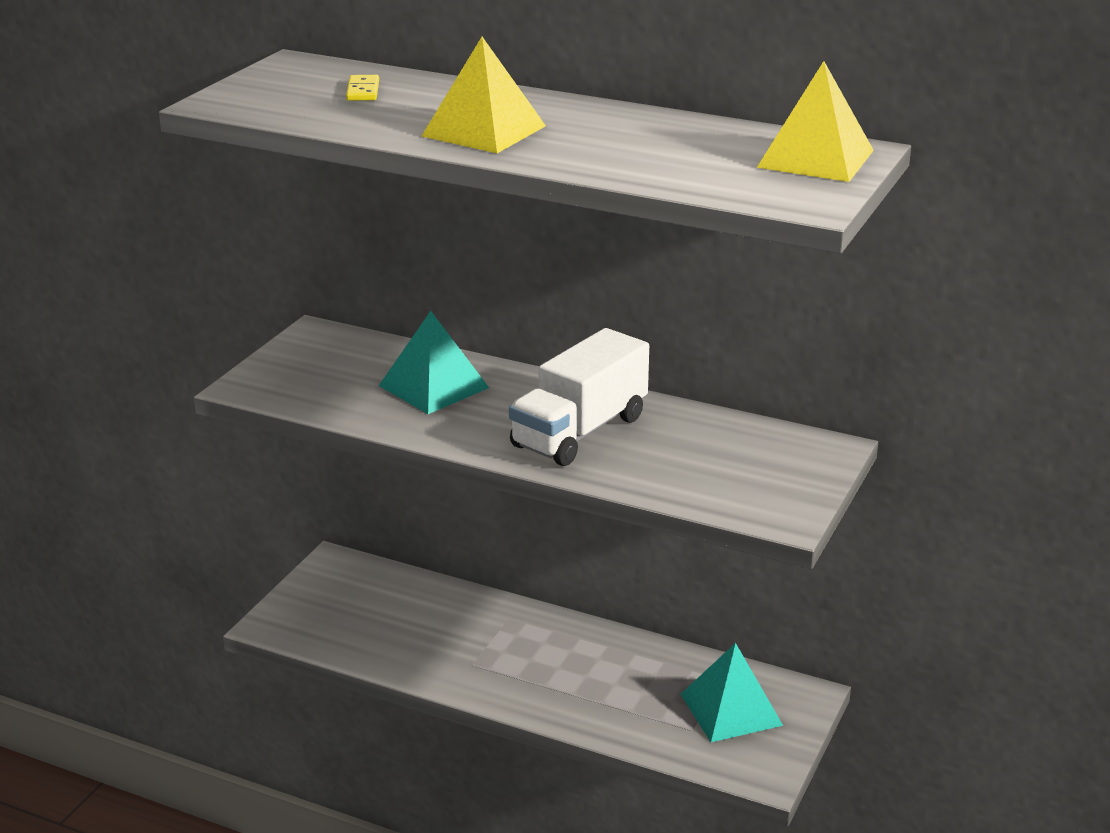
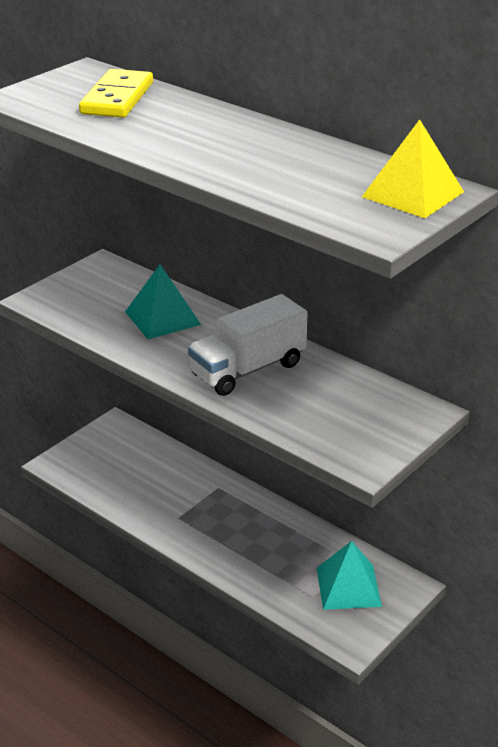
camera: 15 degrees right, 5 degrees up
yellow domino [346,75,379,101] -> yellow domino [79,69,153,118], size x2.19
yellow pyramid [422,37,546,153] -> none

